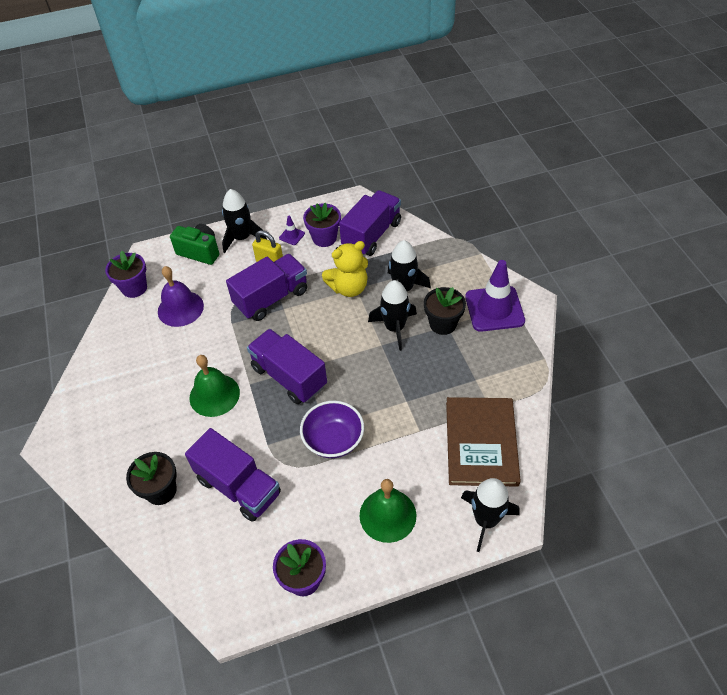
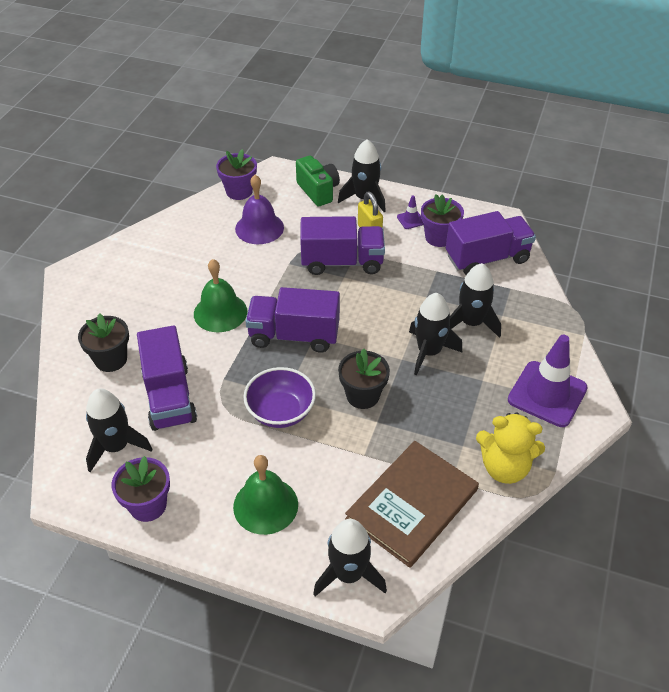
camera: 35 degrees right, 5 degrees down
purple truck [247,329,327,404] -> purple truck turned 75 degrees counterclockwise [245,287,340,353]
yellow teddy bear [322,241,368,297] -> yellow teddy bear moved to [476,413,545,484]
black flower pot [424,287,466,335] -> black flower pot moved to [338,348,390,409]
none -> black rocket [86,388,153,472]

